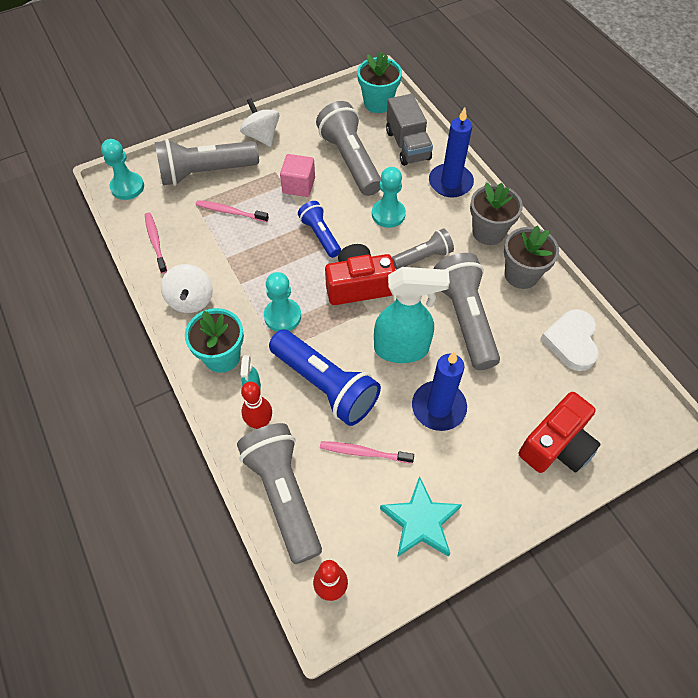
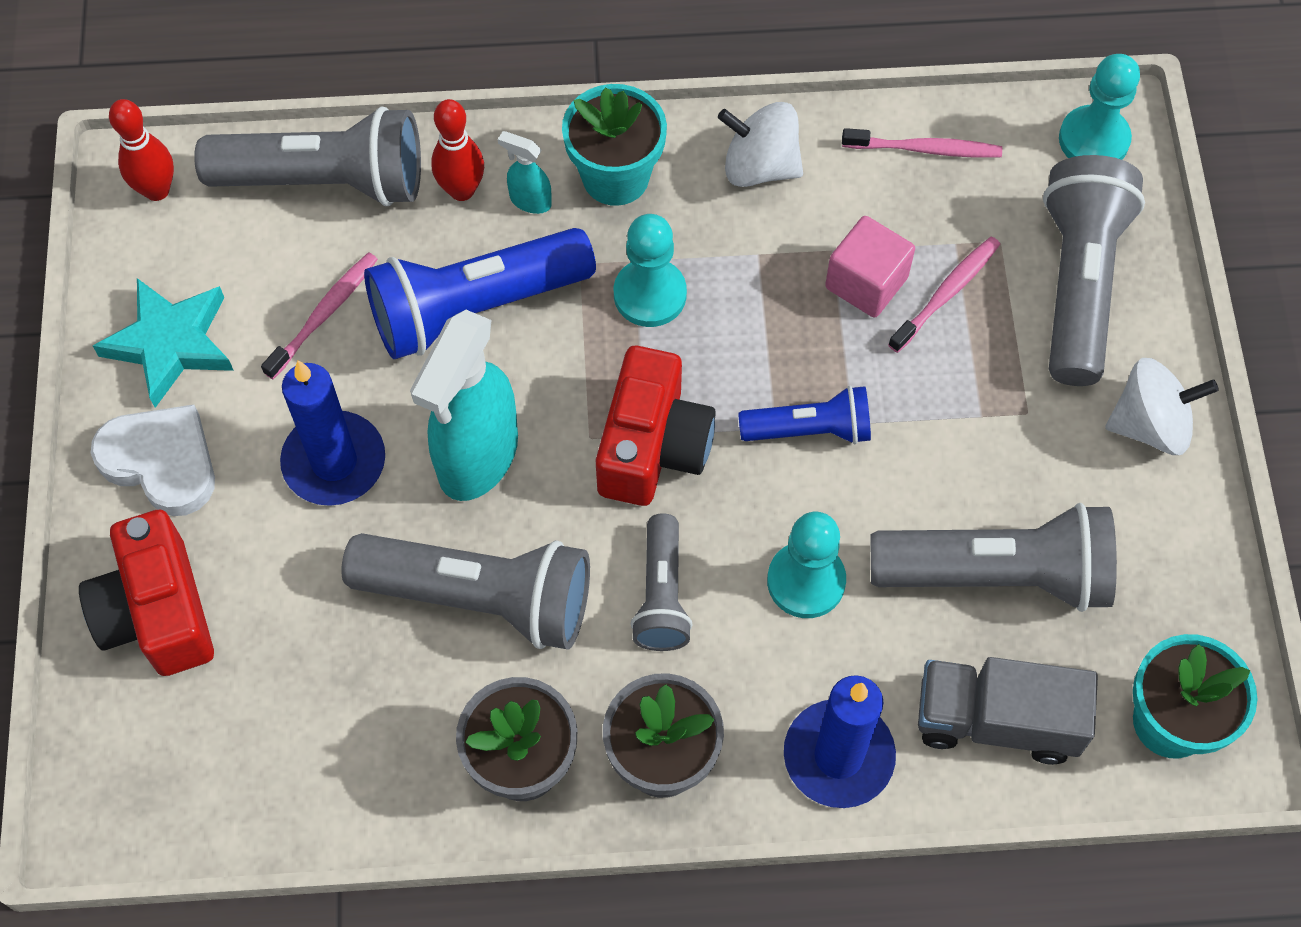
camera: 115 degrees right, 5 degrees up
pink cube [280,154,315,197] -> pink cube moved to [825,216,915,318]
white heart [541,309,599,371] -> white heart moved to [91,404,215,516]

